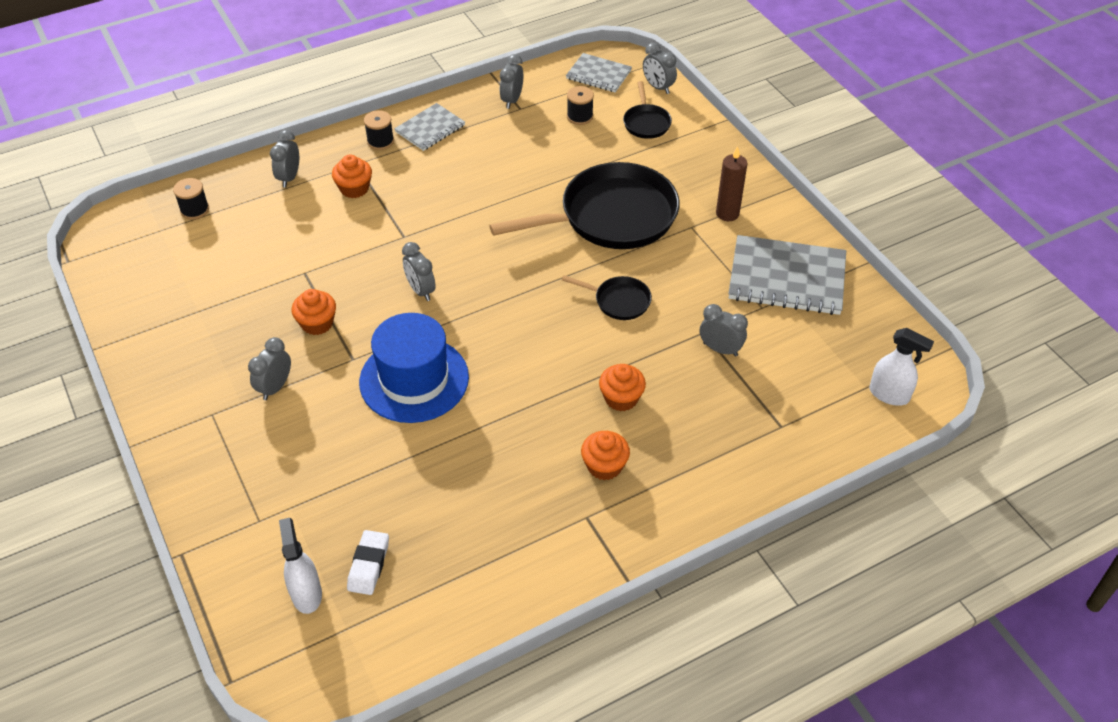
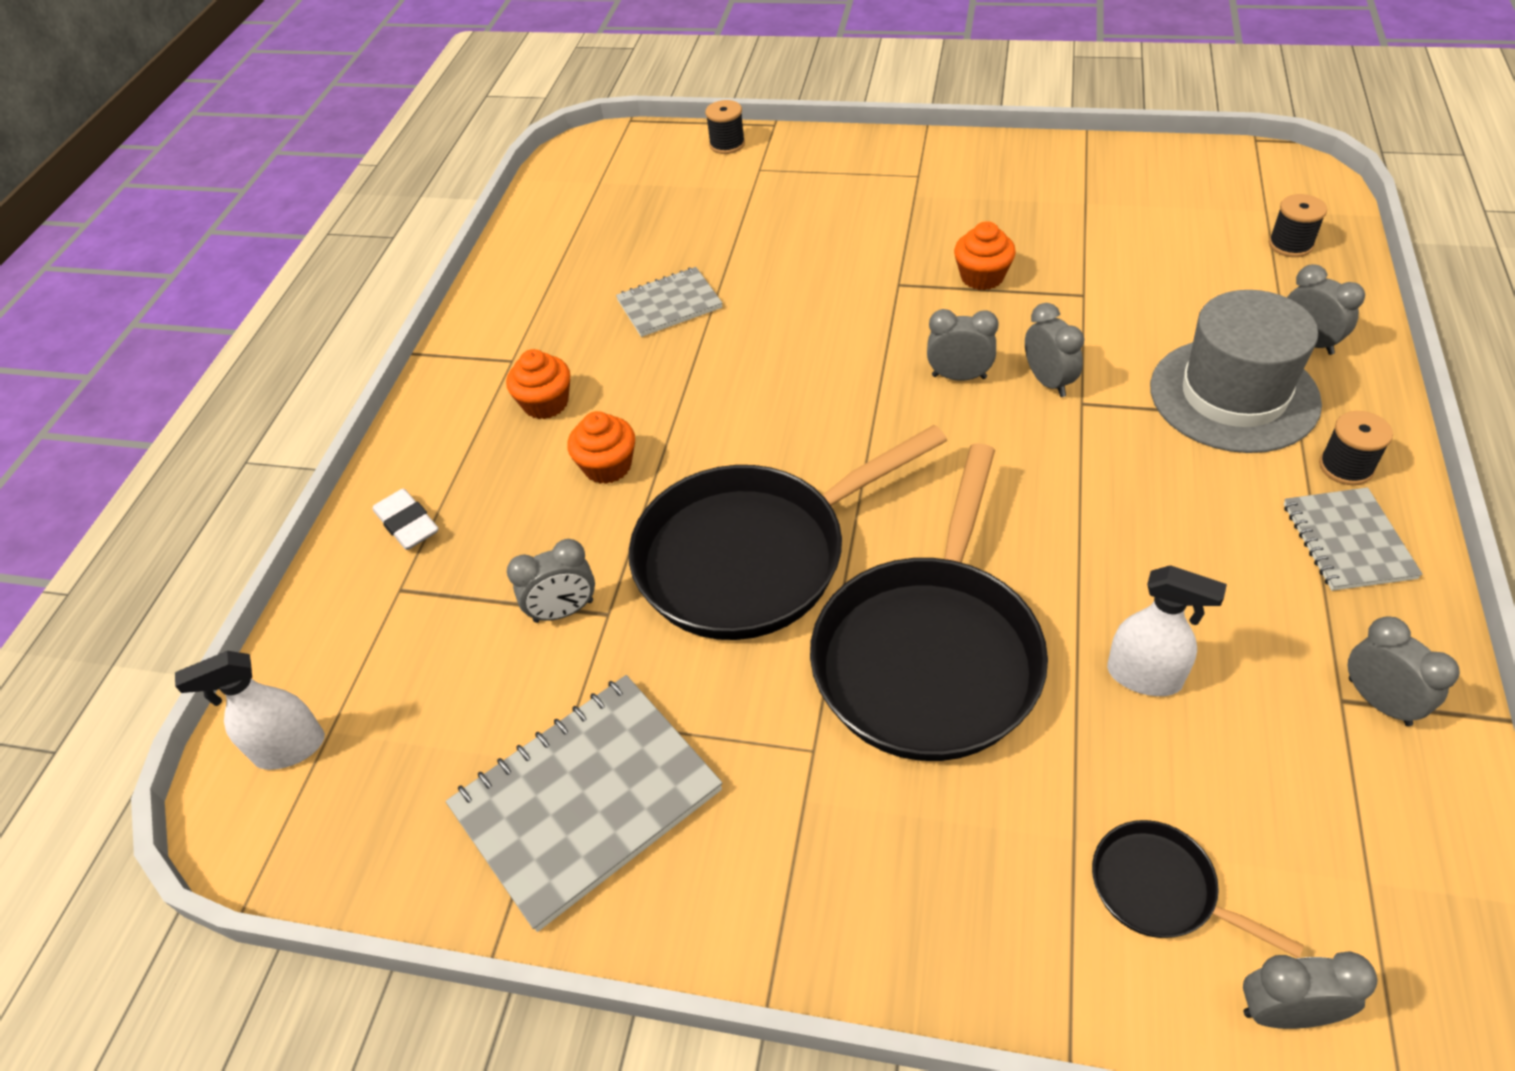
camera: 135 degrees right, 0 degrees up
grey clock [248,337,291,400] -> grey clock moved to [1025,303,1084,397]
white spray bottle [279,518,322,614] -> white spray bottle moved to [1107,565,1227,696]
orange cupcake [332,155,372,198] -> grey hat [1150,290,1322,453]
white eraser [347,530,389,595] -> white eraser moved to [373,489,439,550]
blue hat [359,313,469,423] -> none
black pan [562,275,652,320] -> black pan [629,425,947,640], size x2.23
grey notebook [566,53,632,92] -> grey notebook moved to [616,267,722,337]
black spool [567,86,594,125] -> black spool moved to [705,100,745,154]
brown candle [716,146,748,221] -> none

